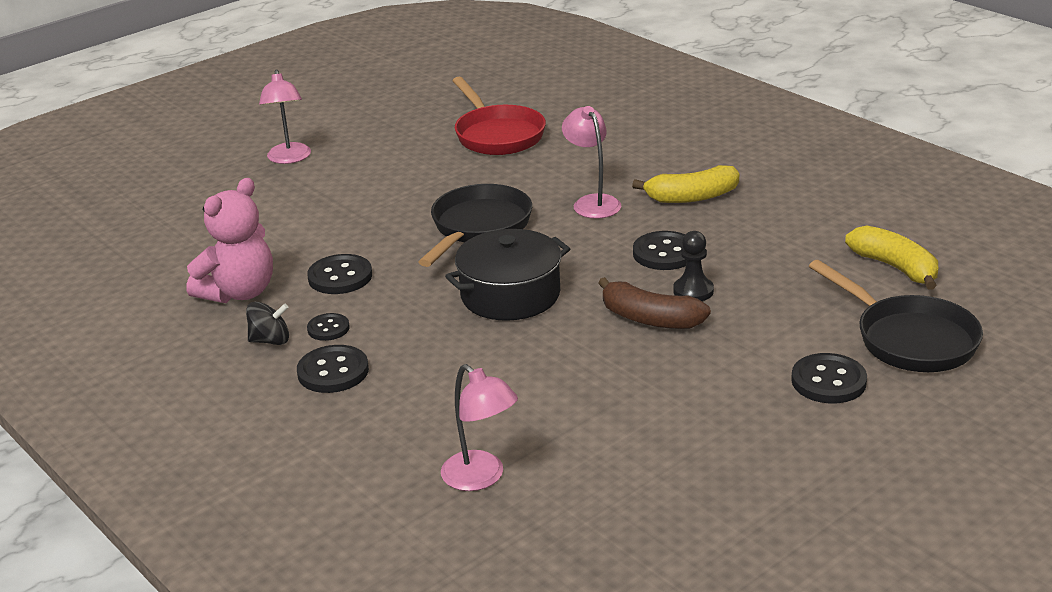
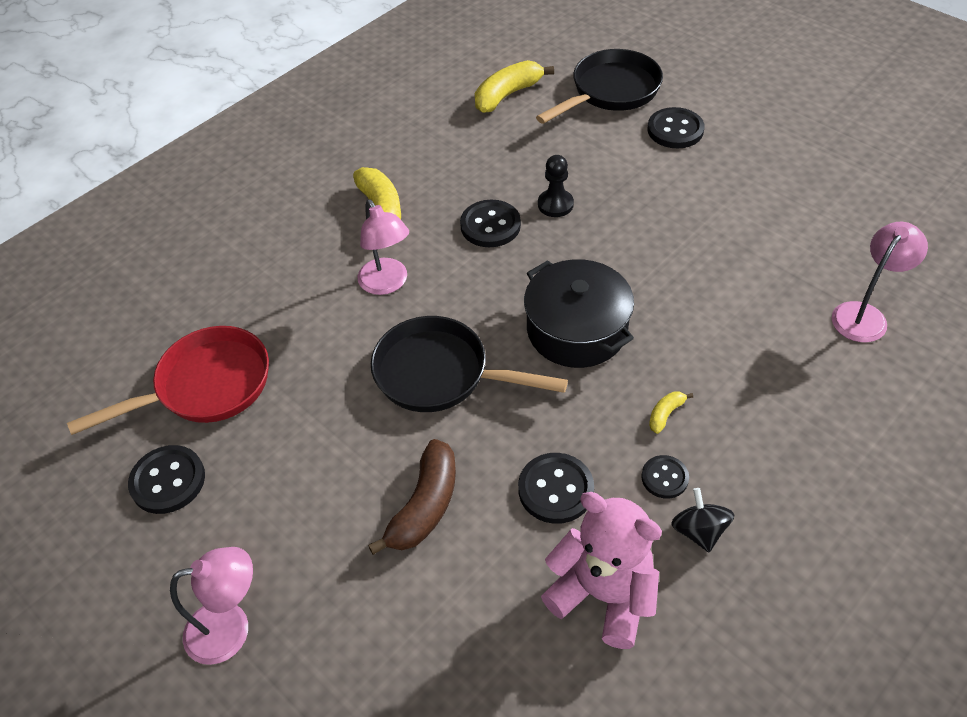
camera: 95 degrees left, 20 degrees up
black button [297,345,369,393] -> black button moved to [128,445,205,514]
pink lamp [562,106,621,219] -> pink lamp turned 90 degrees counterclockwise [358,199,409,295]
brown banana [598,277,711,329] -> brown banana moved to [368,439,456,555]
none -> yellow banana [649,391,693,434]

